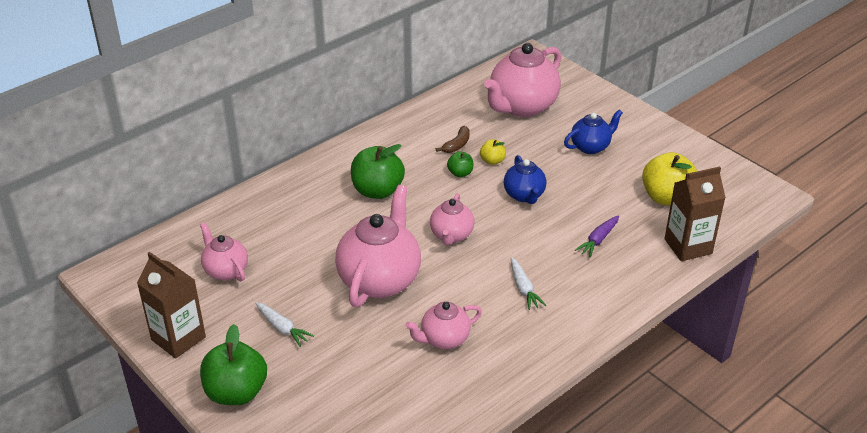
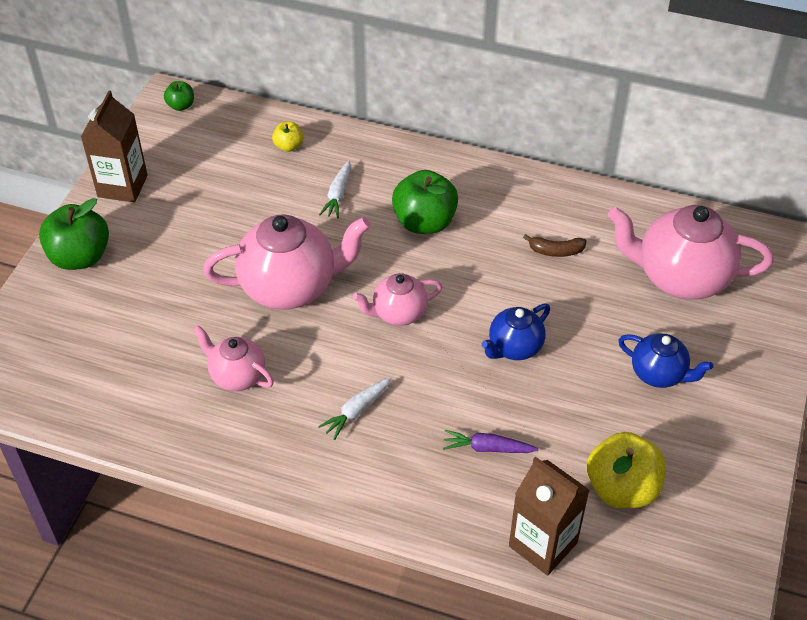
camera: 60 degrees right, 10 degrees up
pink teapot [200,222,248,281] -> none
white carrot [255,302,314,347] -> white carrot moved to [319,160,351,218]
green apple [447,151,473,177] -> green apple moved to [164,81,194,111]
yellow apple [480,139,506,165] -> yellow apple moved to [272,122,304,152]

